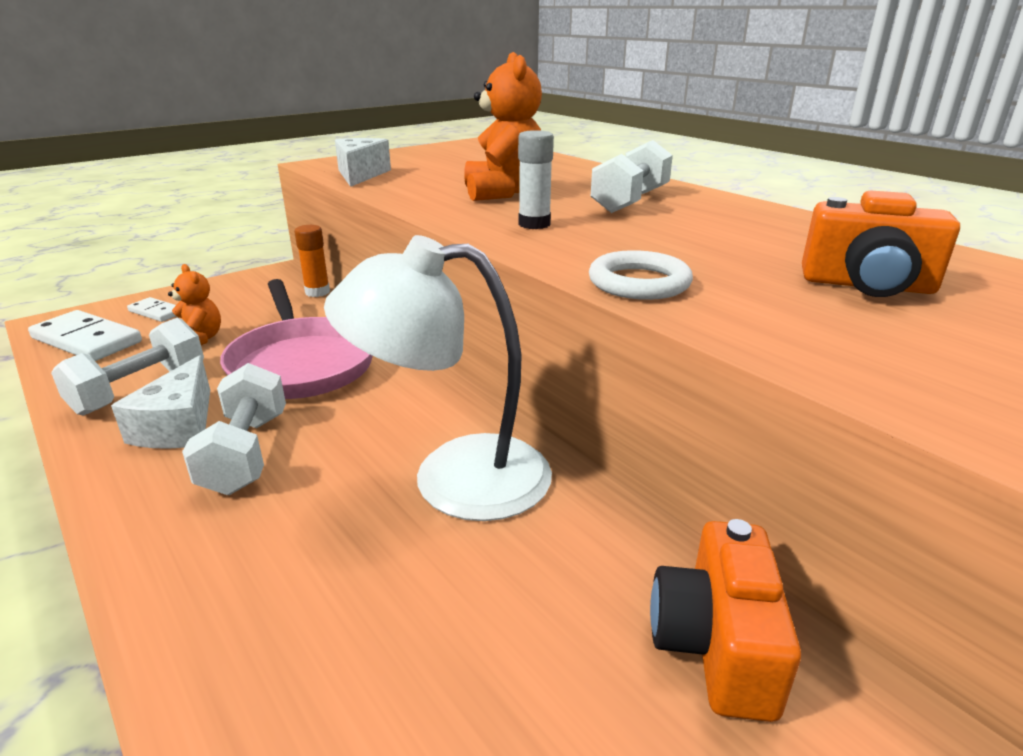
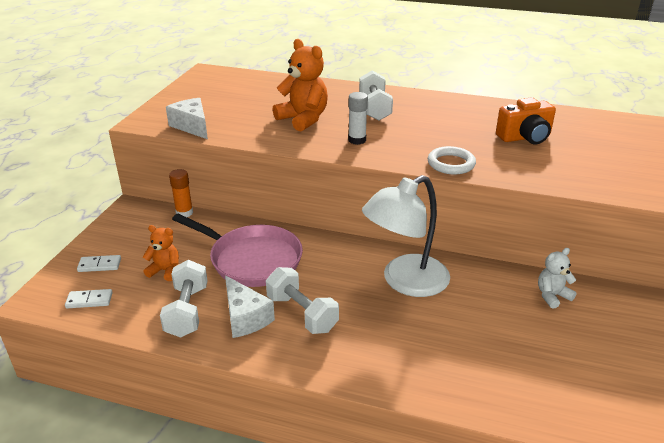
camera: 35 degrees left, 5 degrees up
white domino [28,310,142,361] -> white domino [65,289,113,308], size x0.55
orange camera [650,519,801,722] -> white teddy bear [538,248,577,309]

